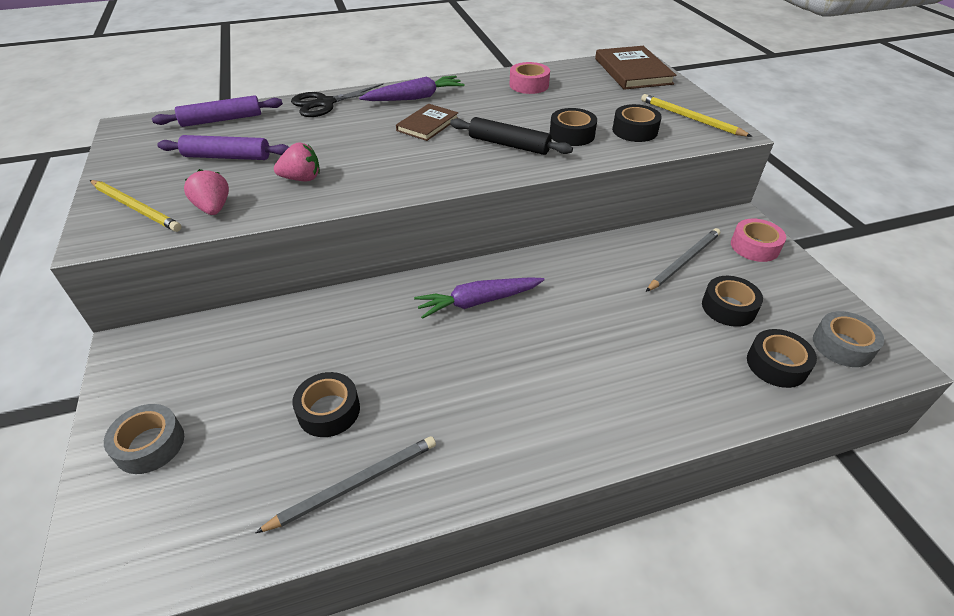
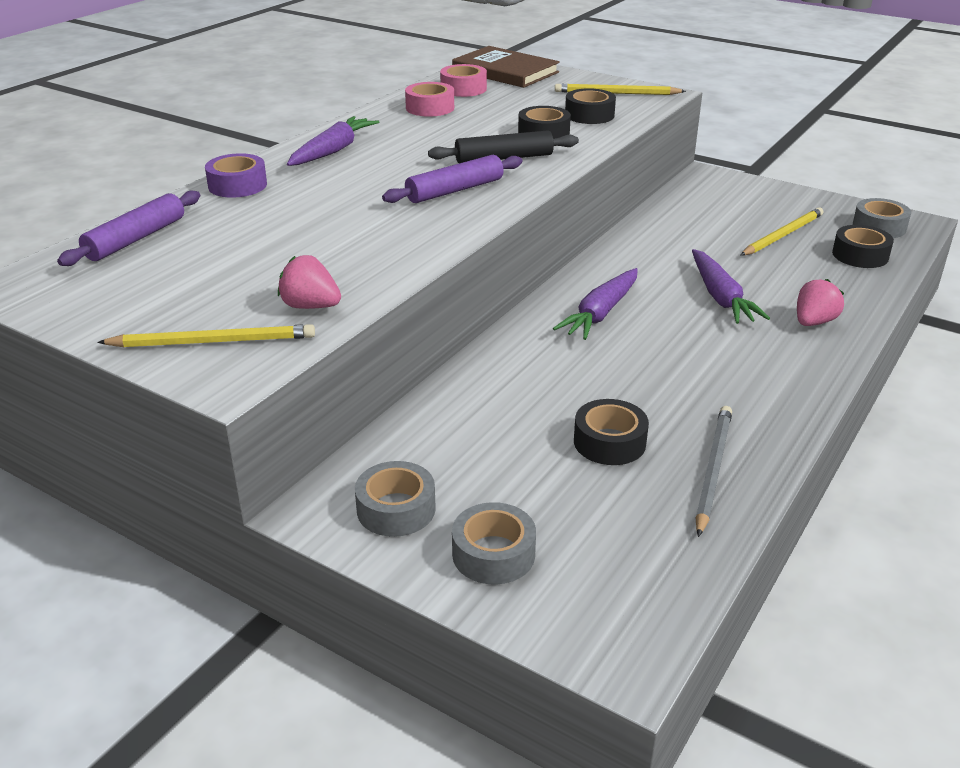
camera: 40 degrees left, 10 degrees down
purple rolling pin [157,135,289,160] -> purple rolling pin moved to [382,155,522,203]
pink strawberry [274,143,320,181] -> pink strawberry moved to [797,279,844,326]
black scissors [291,84,383,117] -> purple tape [205,153,267,198]
brown book [396,104,458,141] -> none
grey pencil [646,228,720,292] -> none
black tape [702,276,763,327] -> yellow pencil [740,207,824,256]
pink tape [731,219,786,262] -> pink tape moved to [440,64,487,97]
none -> grey tape [355,461,436,537]
none -> purple carrot [692,249,770,324]

